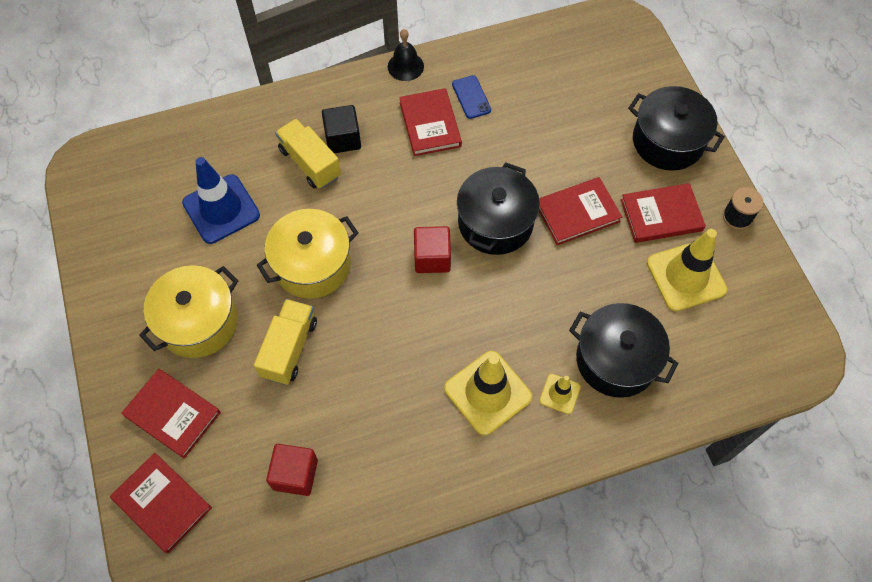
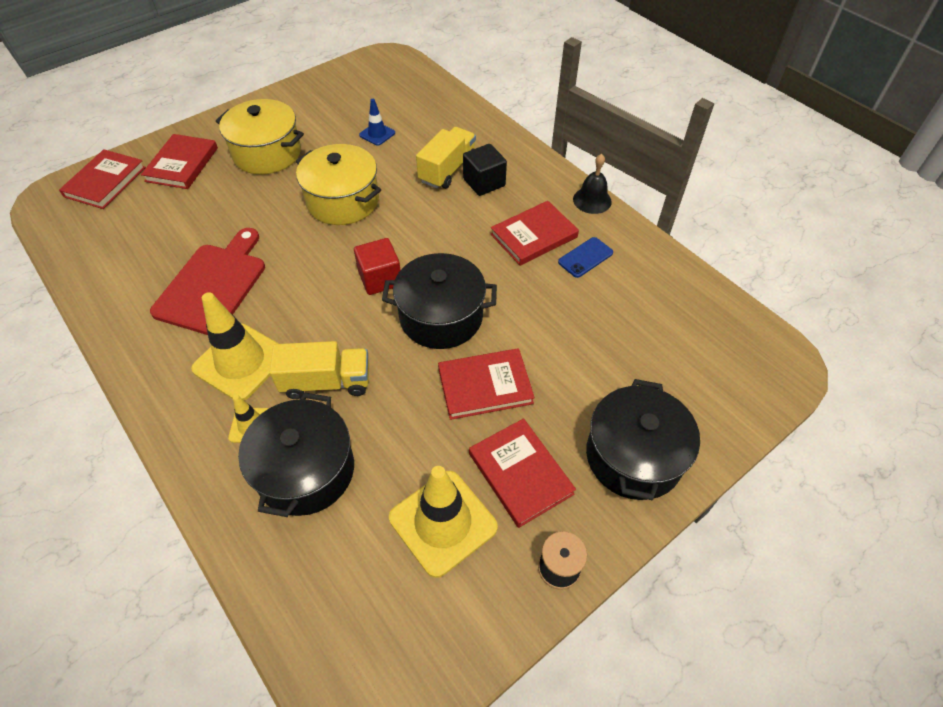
camera: 70 degrees right, 10 degrees down
blue traffic cone [182,157,260,244] -> blue traffic cone [359,99,395,146], size x0.51
yellow truck [254,299,317,385] -> yellow truck moved to [270,341,369,399]
red cube [266,444,318,496] -> none
red book [539,177,622,245] -> red book turned 60 degrees counterclockwise [438,348,535,420]
none -> red cutting board [150,228,265,335]

